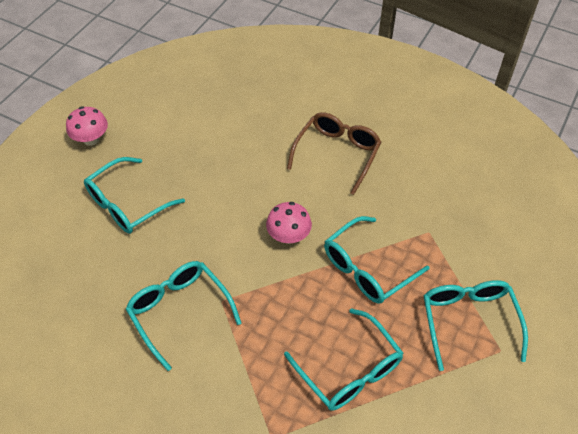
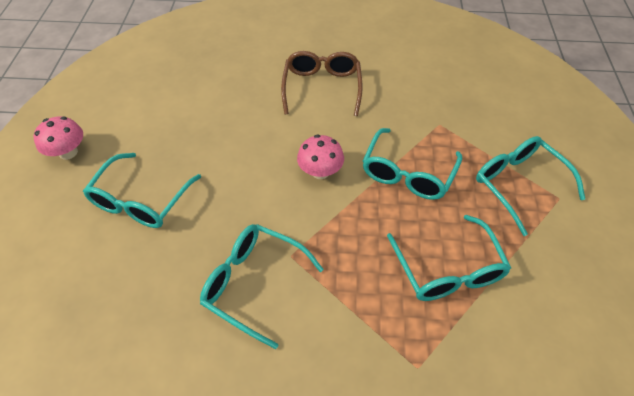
camera: 25 degrees left, 0 degrees up
turquoise glasses [284,308,403,411] -> turquoise glasses turned 45 degrees clockwise [387,215,511,301]

